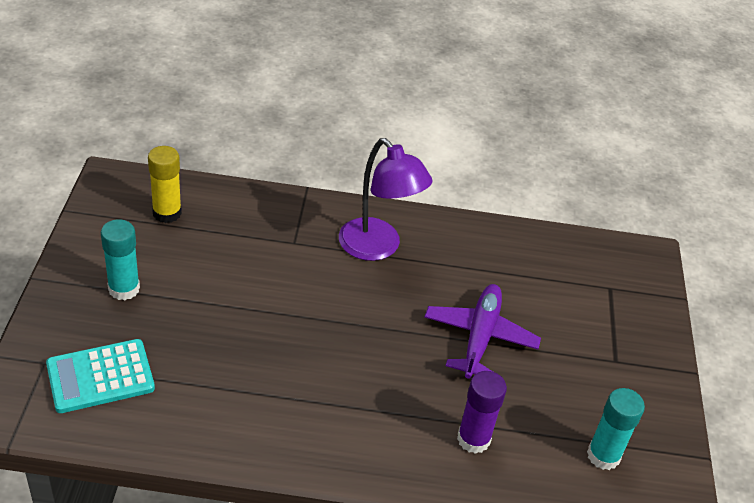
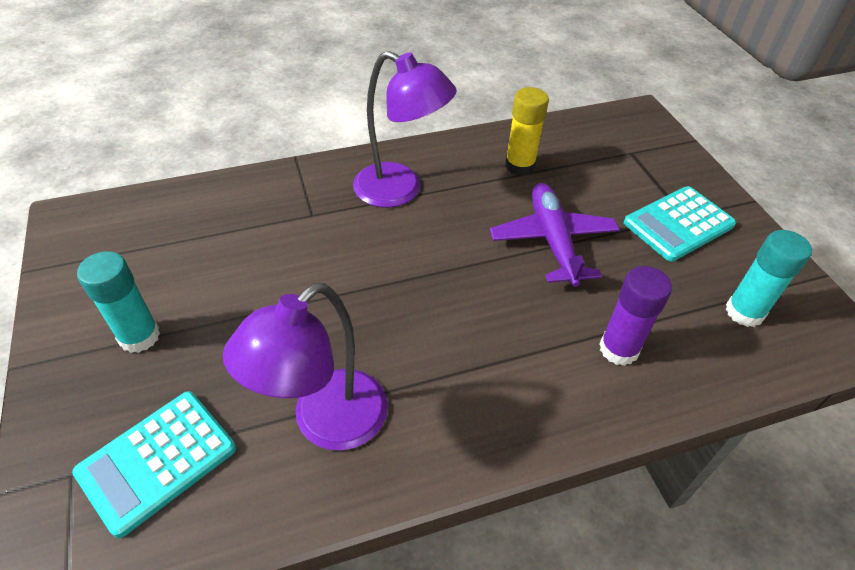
camera: 20 degrees left, 5 degrees up
yellow glue stick [148,146,182,223] -> yellow glue stick moved to [505,87,549,176]
none -> purple lamp [223,283,388,451]
none -> turquoise calculator [624,186,736,262]

